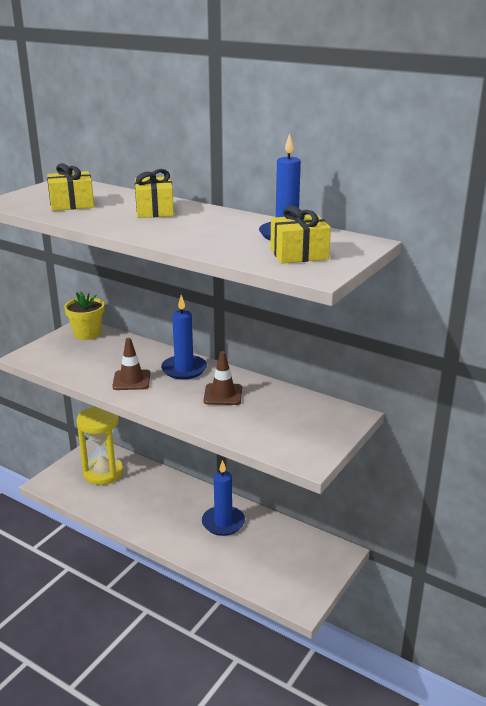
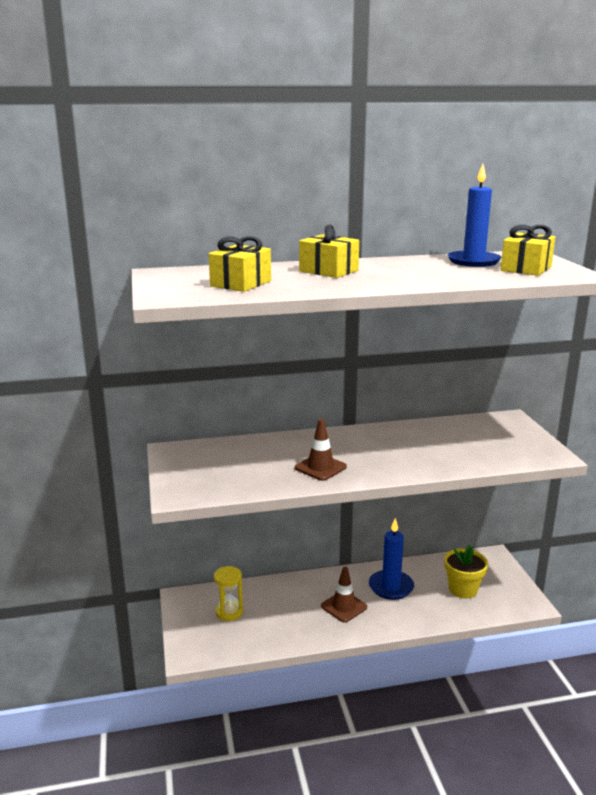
camera: 45 degrees left, 5 degrees down
yellow flower pot [64,291,105,340] -> yellow flower pot moved to [444,545,488,599]
yellow hourglass [77,407,123,485] -> yellow hourglass [214,566,243,621], size x0.57
blue candle [161,295,207,379] -> none
brown traffic cone [204,351,242,405] -> brown traffic cone moved to [321,567,367,623]

